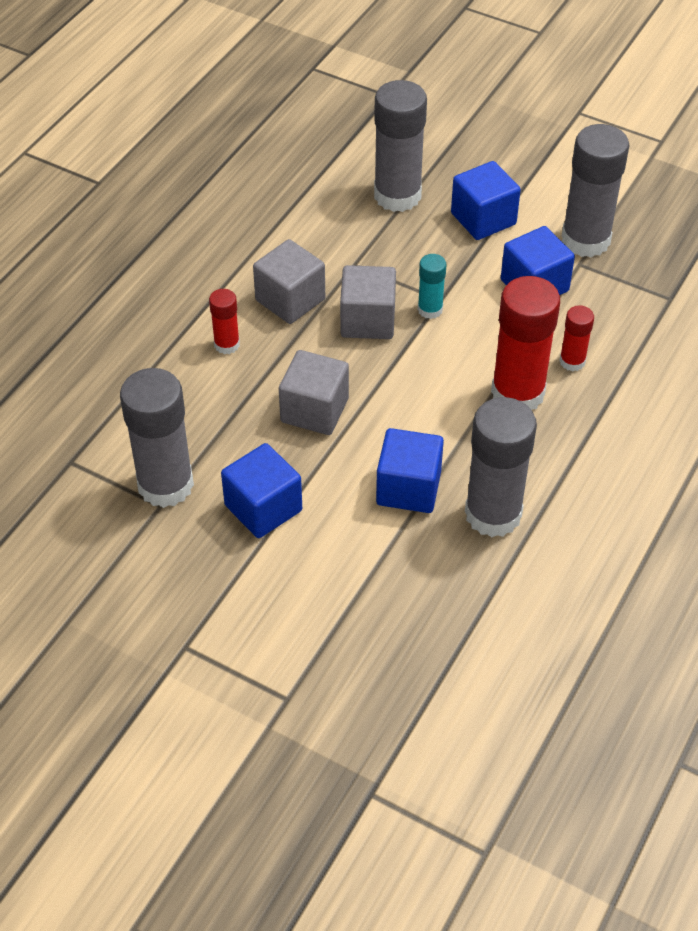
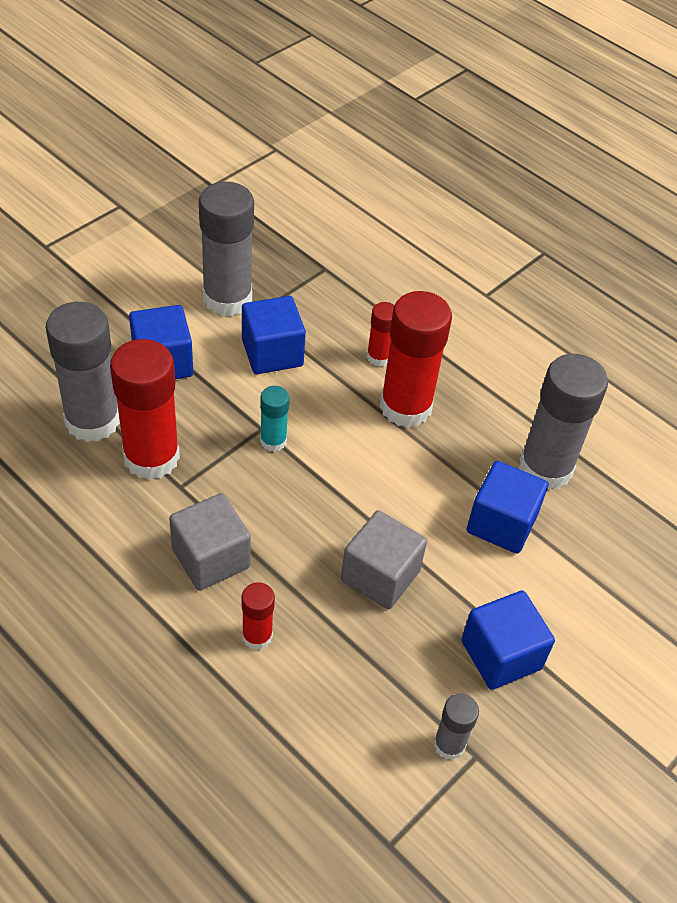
camera: 80 degrees left, 0 degrees up
grey glue stick [120,368,194,508] -> grey glue stick [434,693,479,760], size x0.50
grey cube [340,265,396,339] -> none
none -> red glue stick [110,339,180,480]

